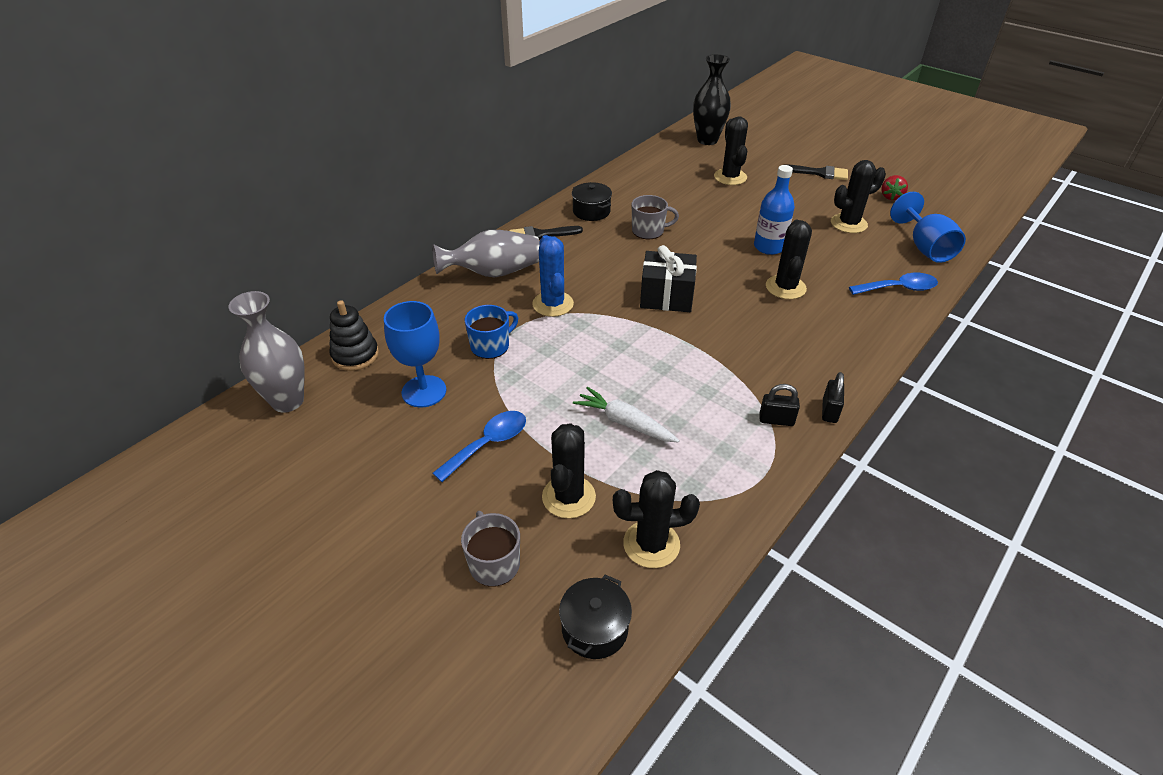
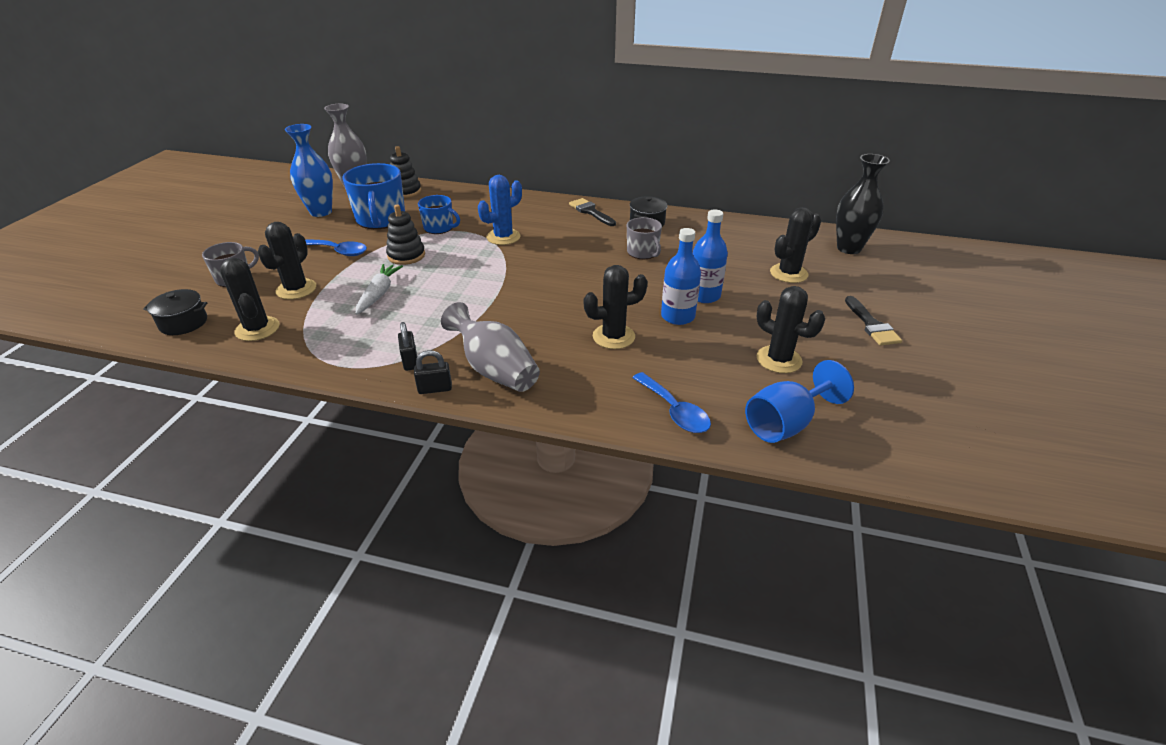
camera: 65 degrees right, 5 degrees down
blue goblet [384,301,446,407] -> blue mug [343,163,405,229]
grey vase [432,230,540,277] -> grey vase moved to [441,302,540,392]
black cactus [542,423,596,518] -> black cactus turned 60 degrees counterclockwise [258,222,316,300]
black gift [640,245,697,312] -> none
red strawberry [881,175,908,200] -> none
none -> blue vase [285,124,333,217]
none -> black stacking toy [386,205,425,265]
none -> blue bottle [693,209,728,303]

